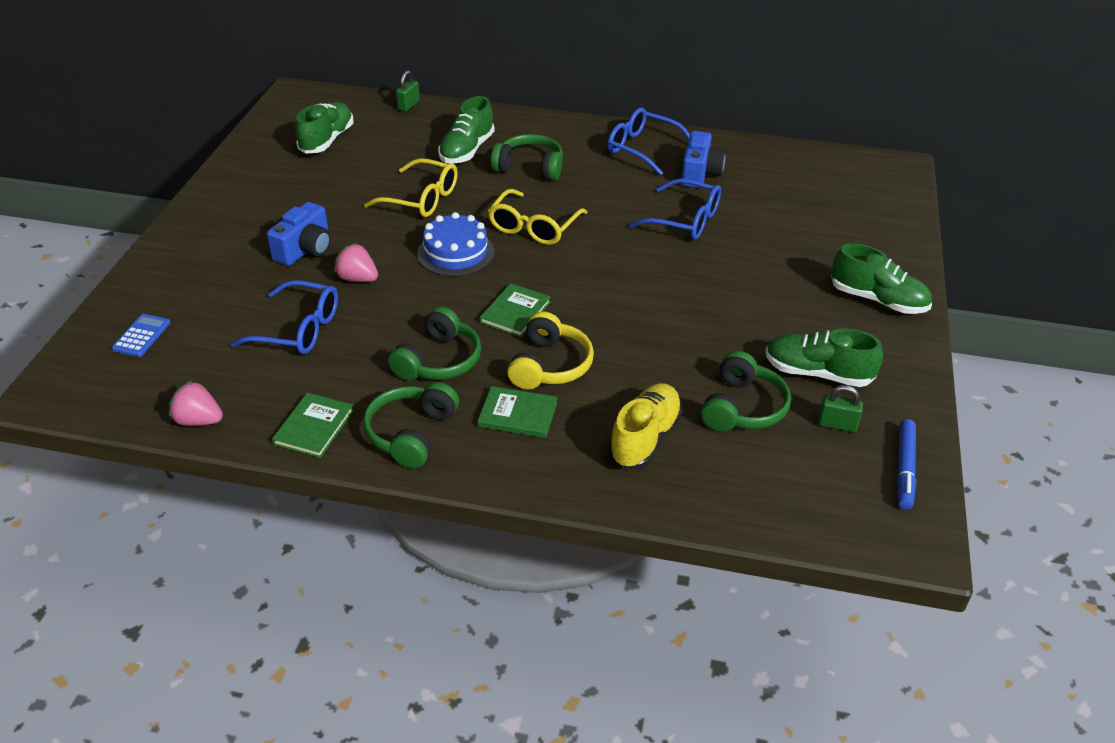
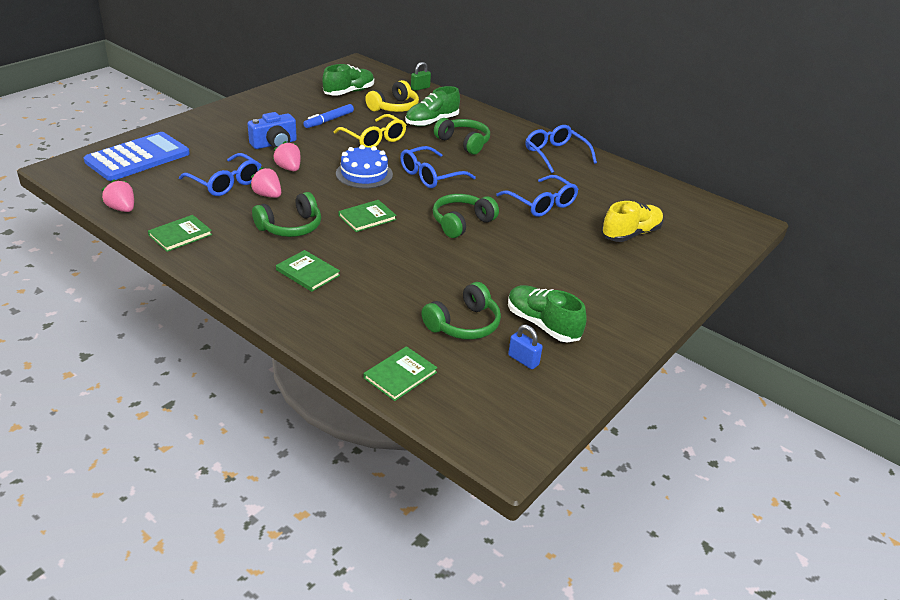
camera: 25 degrees right, 5 degrees down
blue calculator [112,314,171,357] -> blue calculator [84,132,190,181], size x2.34
green headphones [363,382,459,468] -> green headphones moved to [433,194,499,238]
yellow glasses [488,189,587,245] -> blue glasses [400,146,476,188]
yellow headphones [507,311,594,390] -> yellow headphones moved to [365,80,419,112]
yellow shoe [608,383,683,469] -> yellow shoe moved to [601,201,663,242]
blue camera [682,131,725,188] -> none
green padlock [818,385,863,432] -> blue padlock [508,325,543,369]
green shoe [831,243,932,314] -> none
blue marker [897,419,916,509] -> blue marker moved to [303,104,354,128]
none -> pink strawberry [250,167,281,198]
none -> green book [364,346,438,401]

